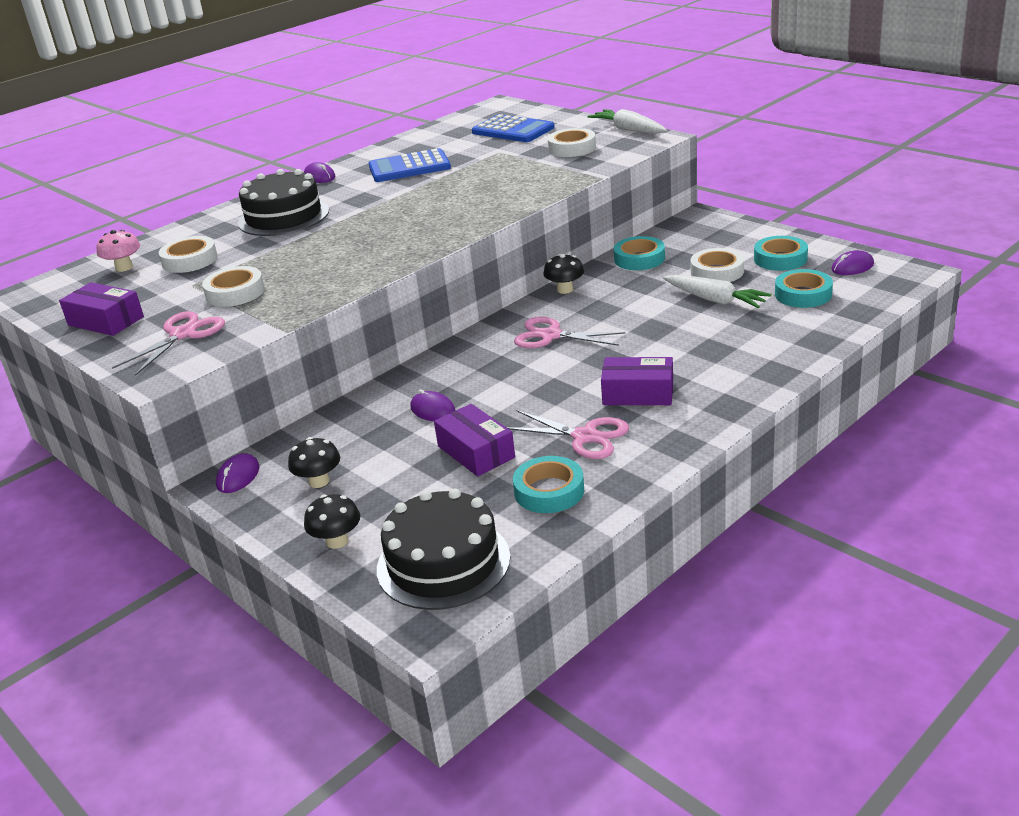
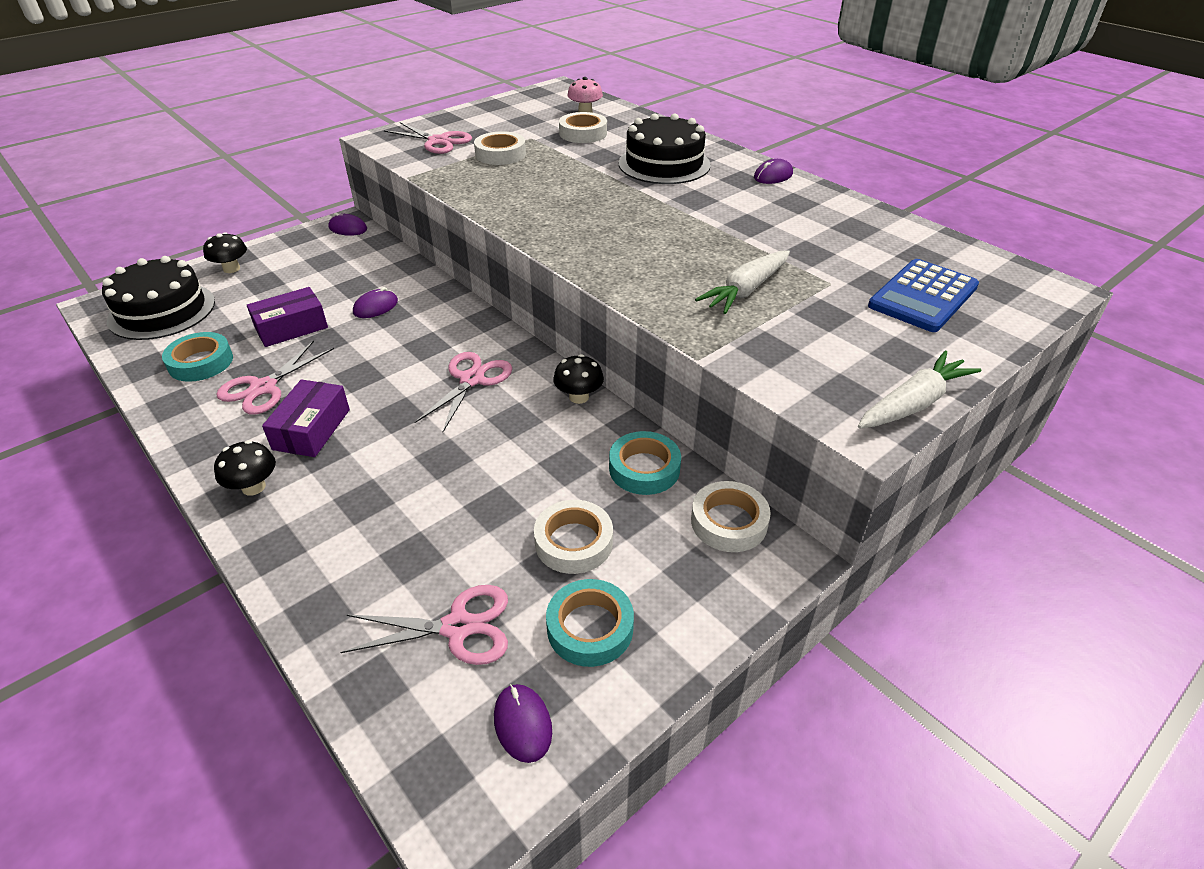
camera: 90 degrees right, 10 degrees up
purple box [59,282,144,336] -> none
black mushroom [288,437,340,488] -> black mushroom moved to [214,440,276,496]
blue calculator [369,148,451,182] -> none
white tape [548,128,596,157] -> white tape moved to [691,481,771,552]
white carrot [663,275,772,308] -> white carrot moved to [695,250,790,314]
turquoise tape [775,269,833,308] -> pink scissors [340,585,508,665]

